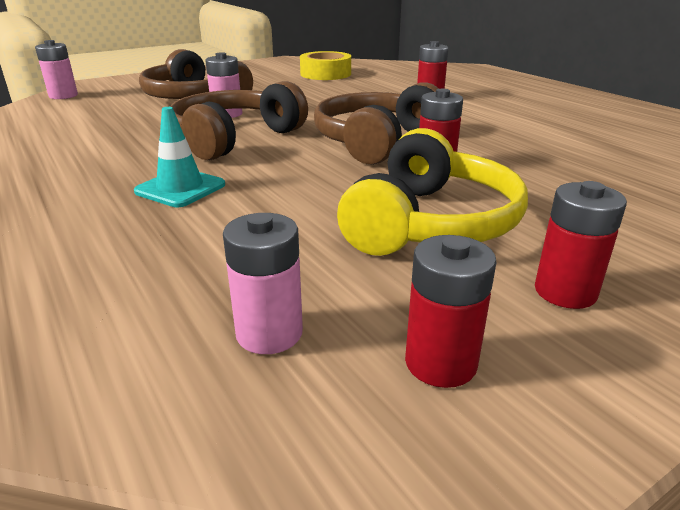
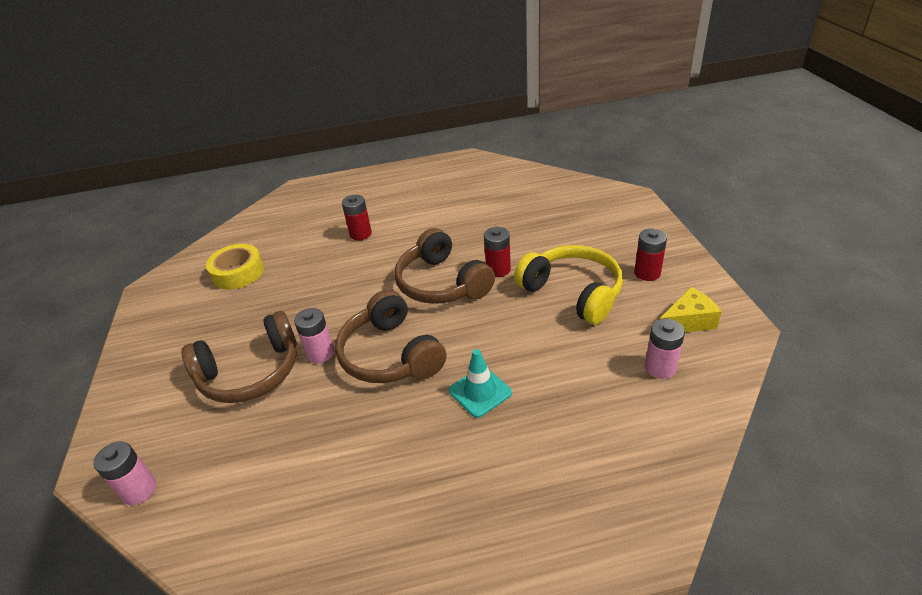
camera: 65 degrees left, 10 degrees up
red battery [405,235,496,388] -> yellow cheese [660,287,722,332]

